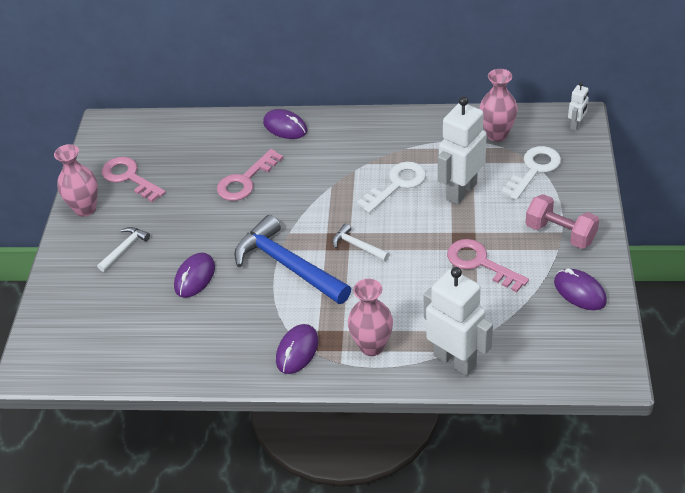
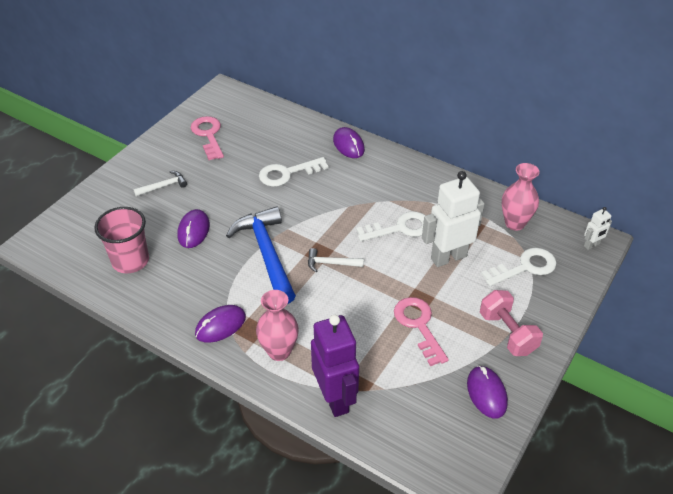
camera: 25 degrees right, 0 degrees up
pink vase [54,144,98,217] -> none
purple mouse [174,253,215,298] -> purple mouse turned 45 degrees counterclockwise [177,209,210,248]
pink key [217,149,284,201] -> white key [259,157,329,187]
white hammer [332,223,389,261] -> white hammer turned 60 degrees counterclockwise [308,248,364,272]
white robot [423,267,493,376] -> purple robot [311,315,359,417]
none -> pink cup [94,207,149,273]

